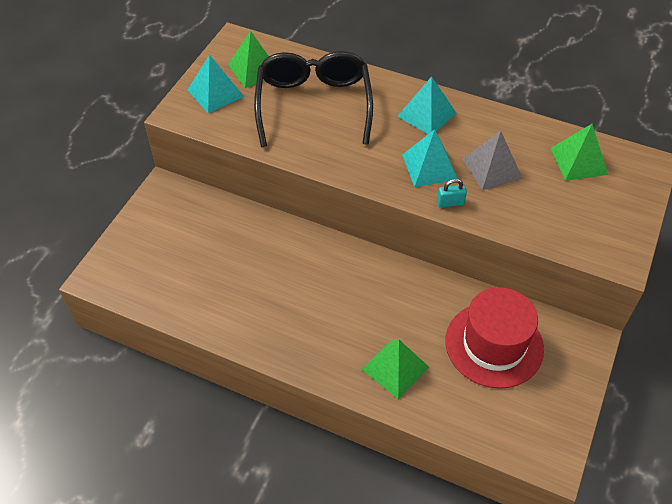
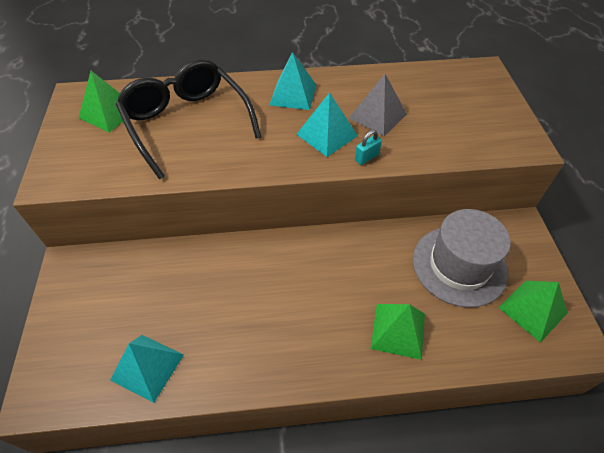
camera: 30 degrees left, 0 degrees up
turquoise pyramid [188,55,244,113] -> turquoise pyramid moved to [110,335,184,403]
red hat [445,287,544,389] -> grey hat [413,209,511,308]
green pyramid [550,124,608,181] -> green pyramid moved to [498,281,568,343]

